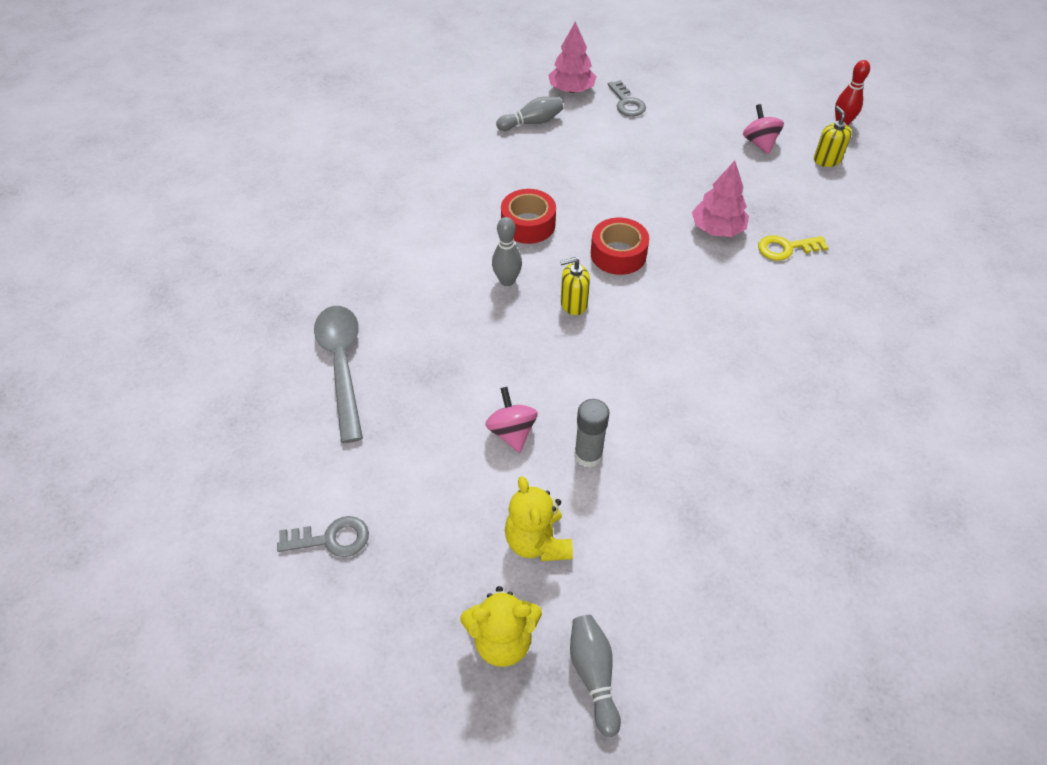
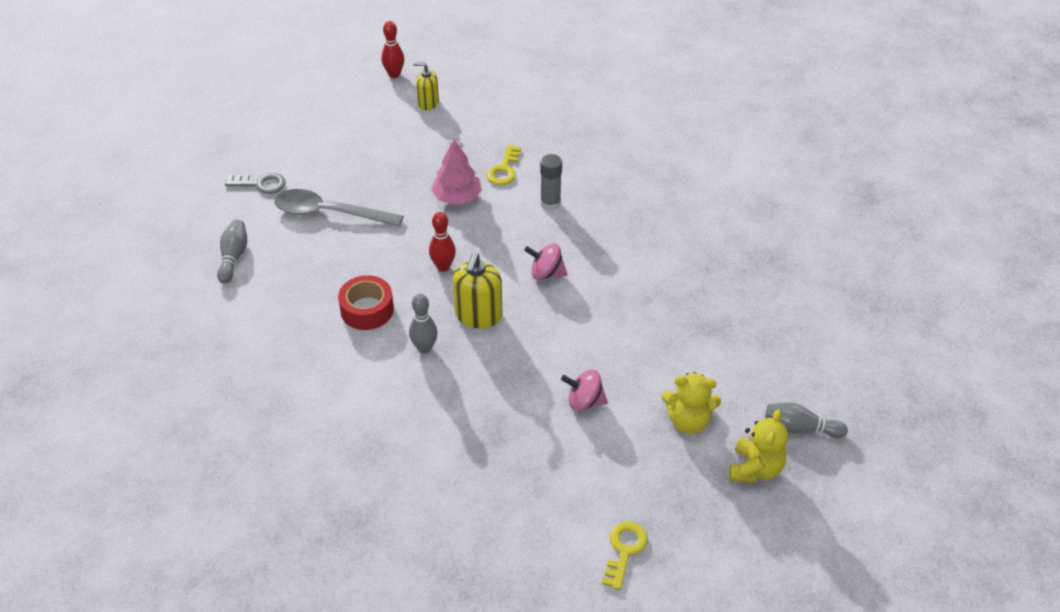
camera: 65 degrees left, 5 degrees down
grey key [277,516,369,557] -> yellow key [602,522,648,590]
grey spoon [314,306,363,443] -> grey spoon moved to [274,189,403,227]
pink tree [548,21,597,93] -> none
yellow soap dispenser [560,257,590,315] -> yellow soap dispenser [453,253,502,328], size x1.58
grey glue stick [574,399,609,468] -> grey glue stick moved to [540,154,562,211]
red tape [591,218,649,275] -> red bowling pin [429,212,456,271]
pink spinning top [743,104,784,155] -> pink spinning top moved to [524,243,567,280]

